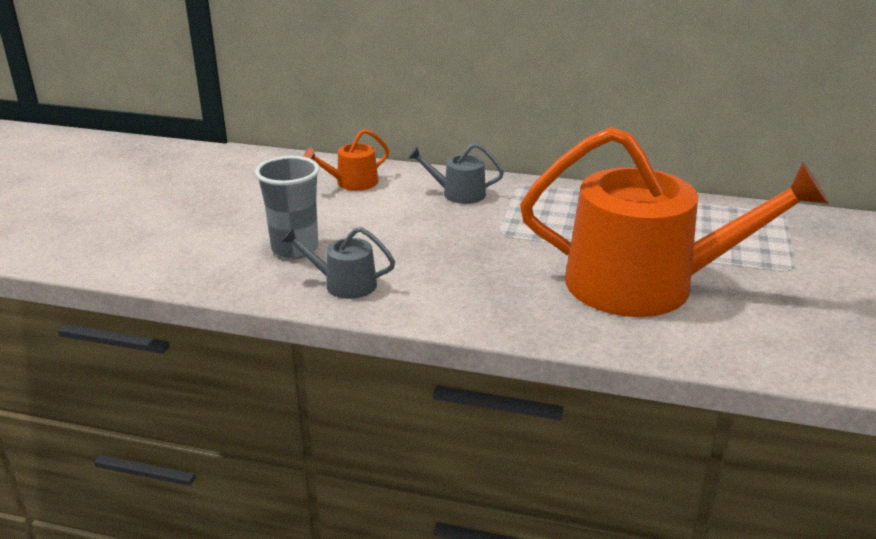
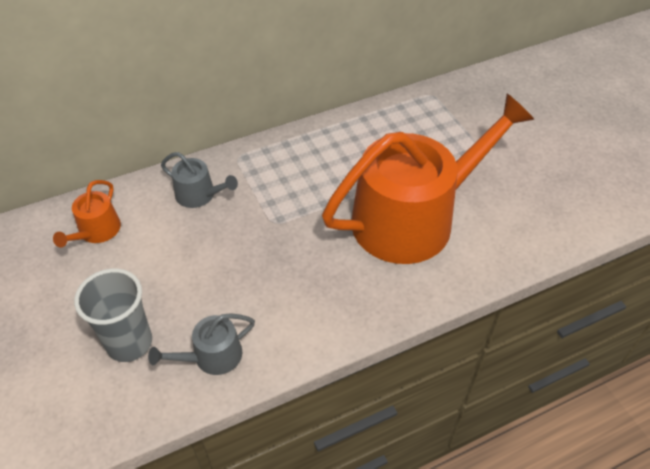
camera: 40 degrees left, 20 degrees up
grey watering can [408,143,504,204] -> grey watering can turned 120 degrees counterclockwise [161,152,238,208]

